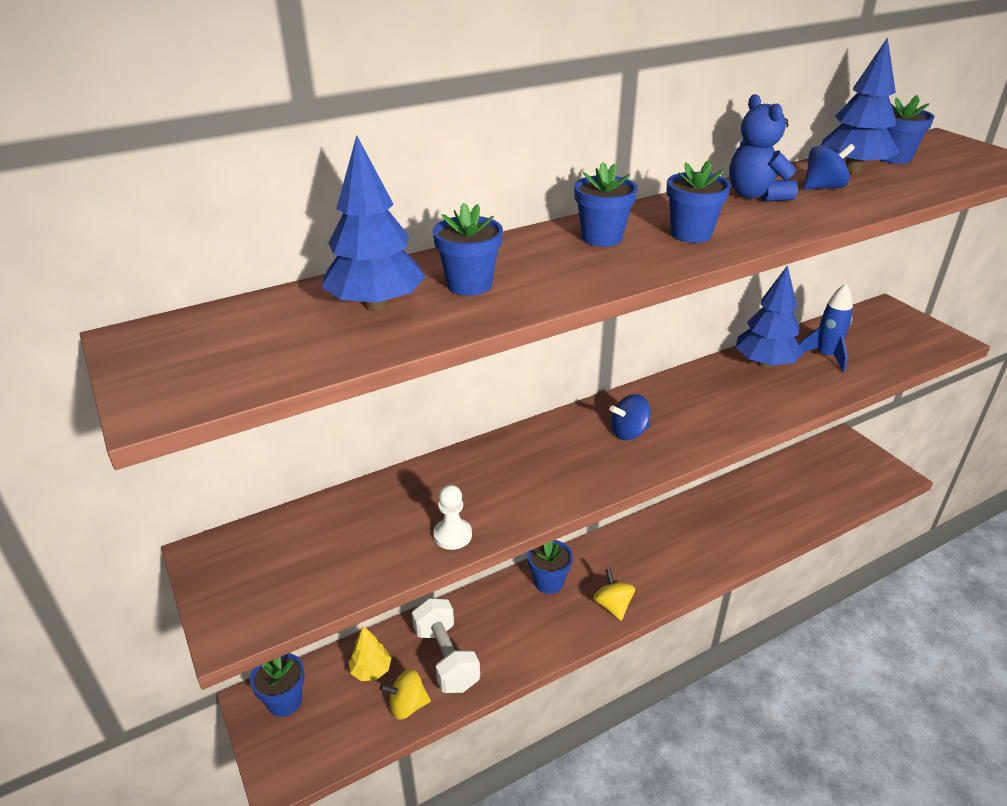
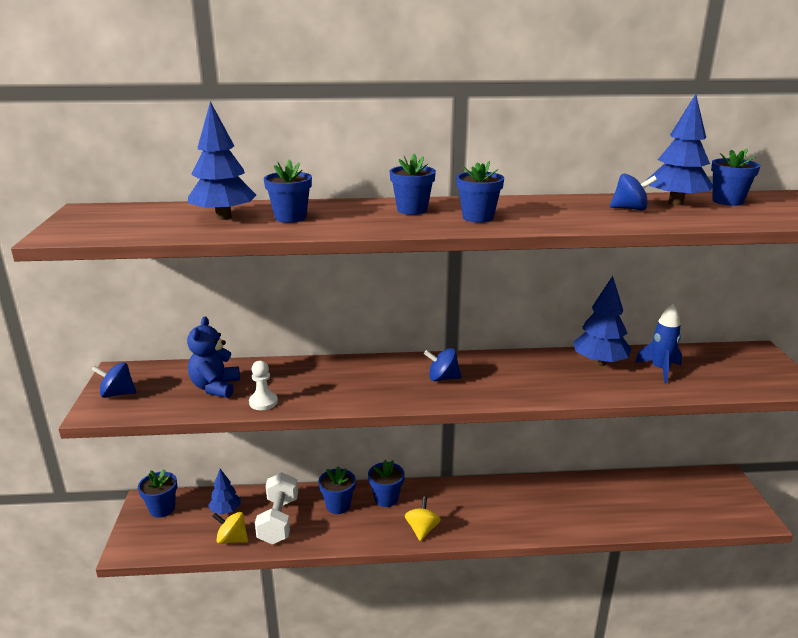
camera: 25 degrees right, 10 degrees down
yellow tree [349,626,391,681] -> blue tree [208,469,241,514]
blue teddy bear [729,94,798,202] -> blue teddy bear moved to [187,316,240,398]
none -> blue spinning top [91,362,136,398]
none -> blue flower pot [318,466,356,514]

